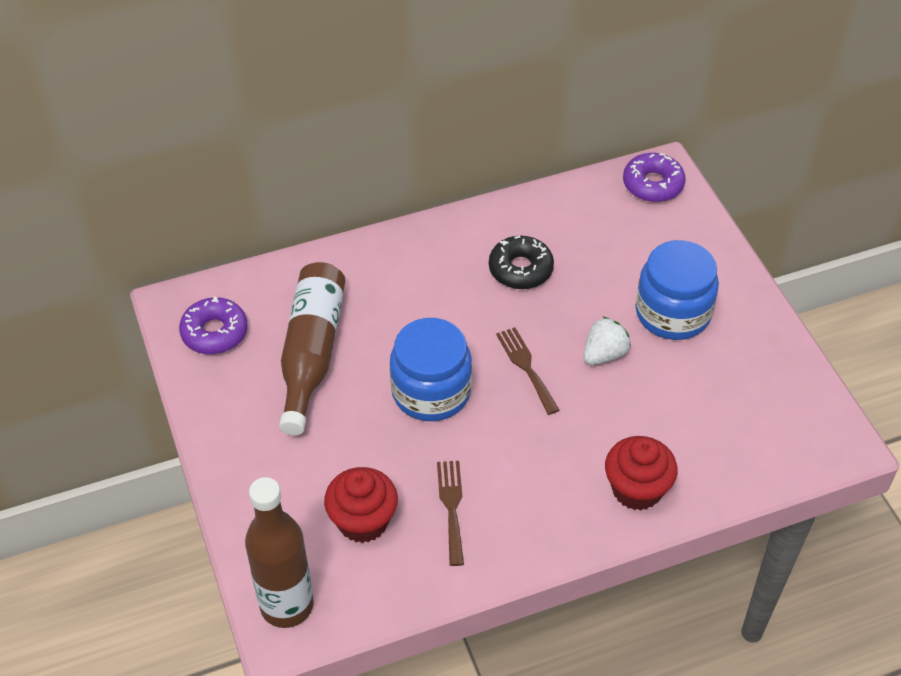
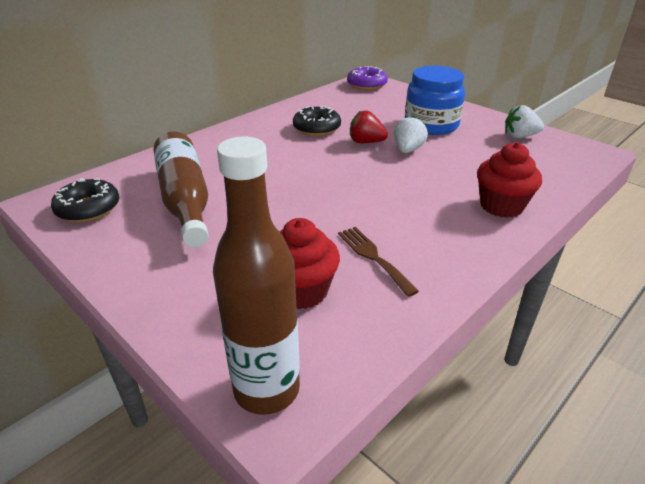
camera: 25 degrees left, 15 degrees down
purple donut [179,296,248,354] -> black donut [51,178,119,222]
blue jar [390,318,472,421] -> none
brown fork [496,327,559,415] -> none
none -> red strawberry [350,110,388,143]
none -> white strawberry [505,105,544,138]

